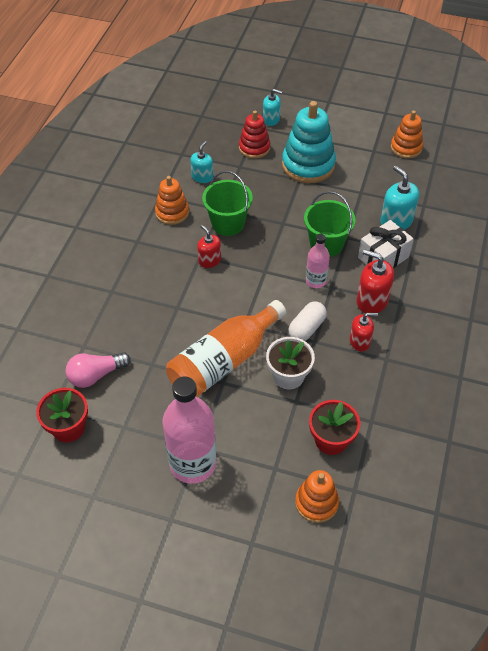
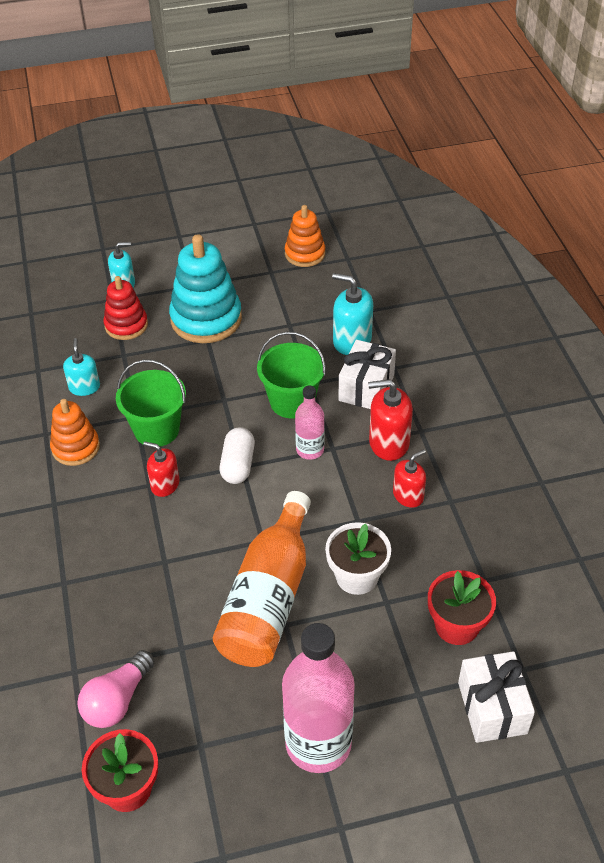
camera: 30 degrees left, 5 degrees down
white capsule [288,301,327,341] -> white capsule moved to [220,427,255,484]
orange stacking toy [295,470,339,523] -> white gift [458,651,535,743]

